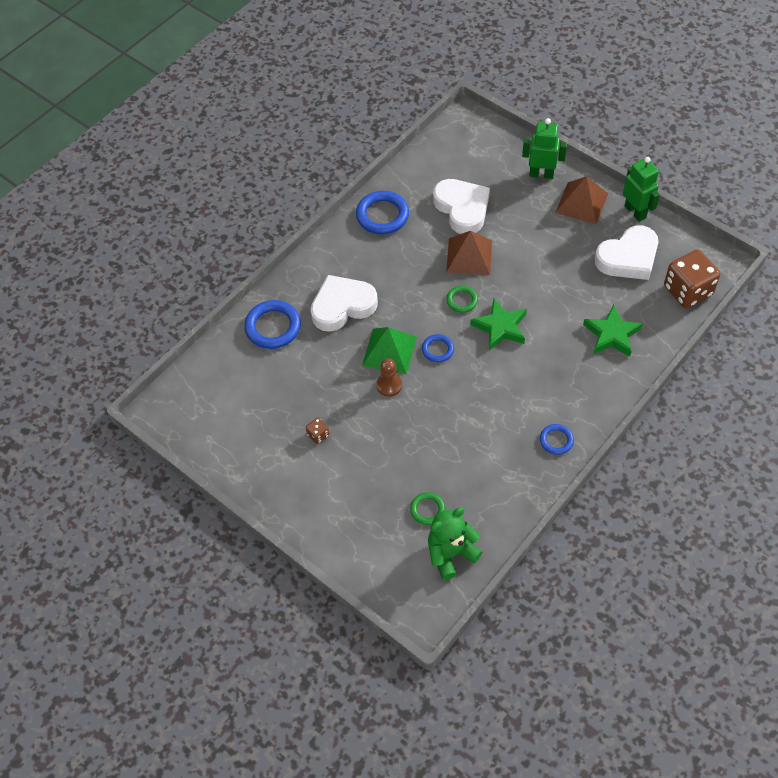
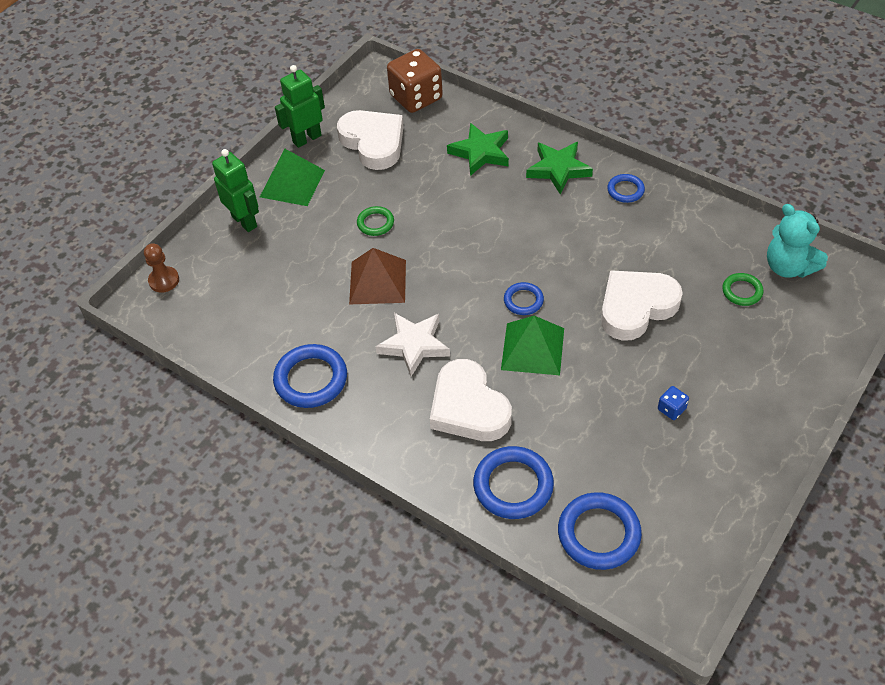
camera: 95 degrees left, 5 degrees down
brown dice [306,417,329,444] -> blue dice [658,386,689,420]
brown pawn [376,358,402,397] -> brown pawn moved to [144,243,179,293]
green teddy bear [428,507,482,580] -> turquoise teddy bear [767,204,828,278]
white heart [433,179,490,234] -> white heart moved to [601,270,683,341]
green ring [446,286,478,313] -> green ring moved to [357,206,394,236]
green star [470,298,527,351] -> green star moved to [526,142,593,194]
green robot [522,118,567,179] -> green robot turned 135 degrees clockwise [212,149,259,232]
brown pyramid [555,176,608,224] -> green pyramid [260,149,325,206]
none -> white star [376,313,450,377]
none -> blue ring [558,492,642,570]

